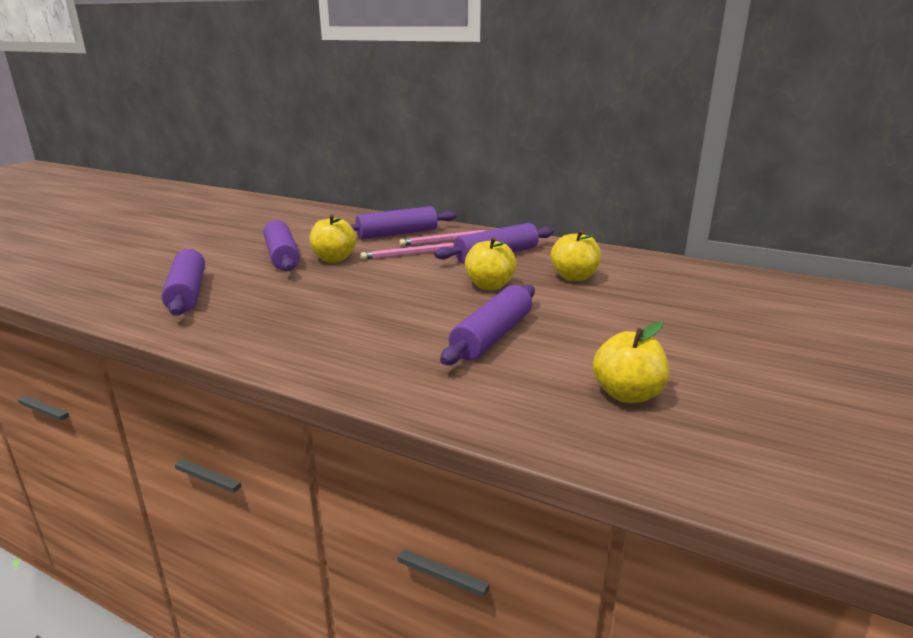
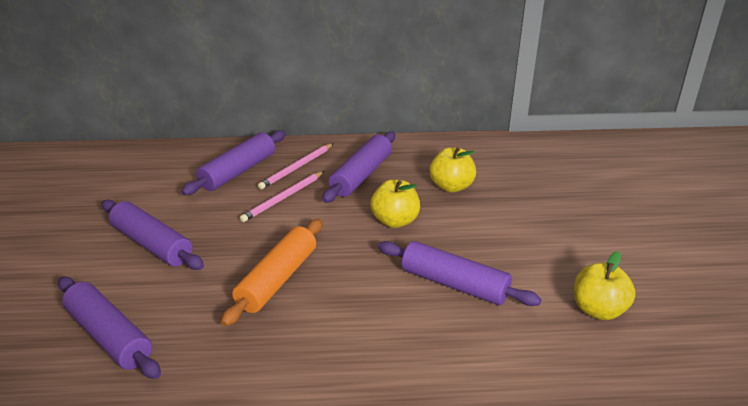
camera: 30 degrees left, 10 degrees up
yellow apple [310,214,356,262] -> none
purple rolling pin [440,284,535,365] -> purple rolling pin turned 60 degrees counterclockwise [378,241,541,306]
none -> orange rolling pin [221,219,322,326]

